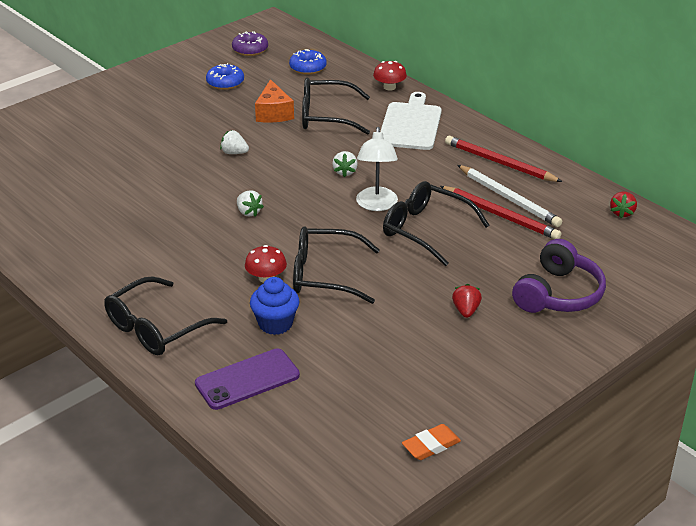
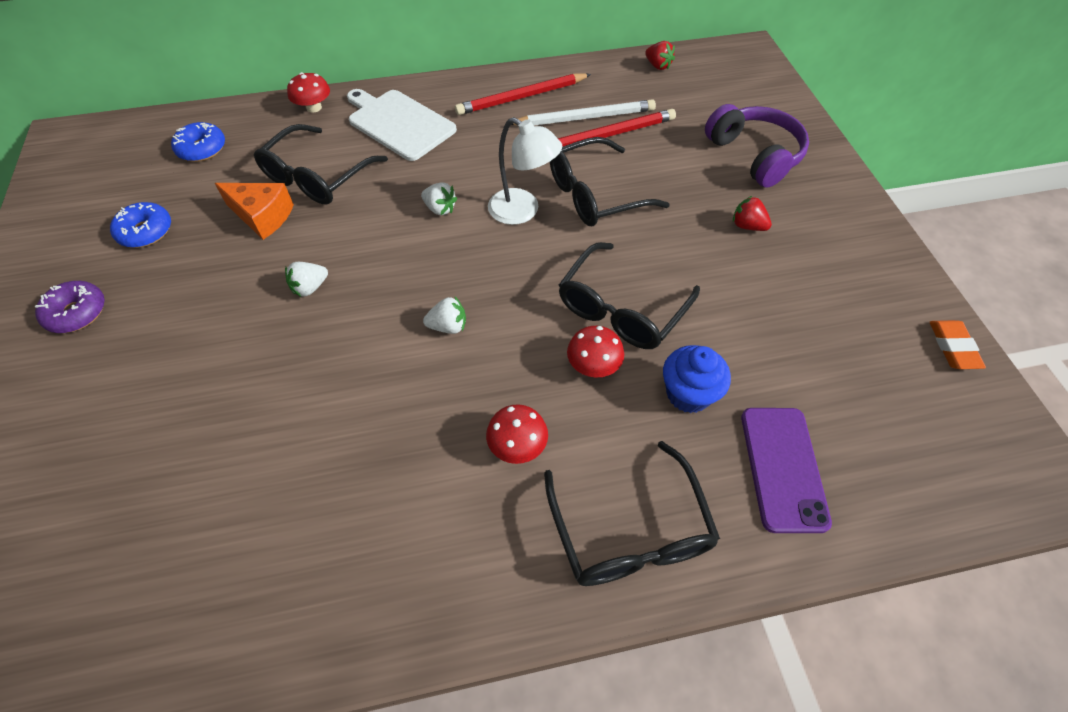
camera: 60 degrees left, 20 degrees up
purple donut [232,31,268,56] -> purple donut moved to [35,281,105,333]
none -> red mushroom [486,404,548,464]

